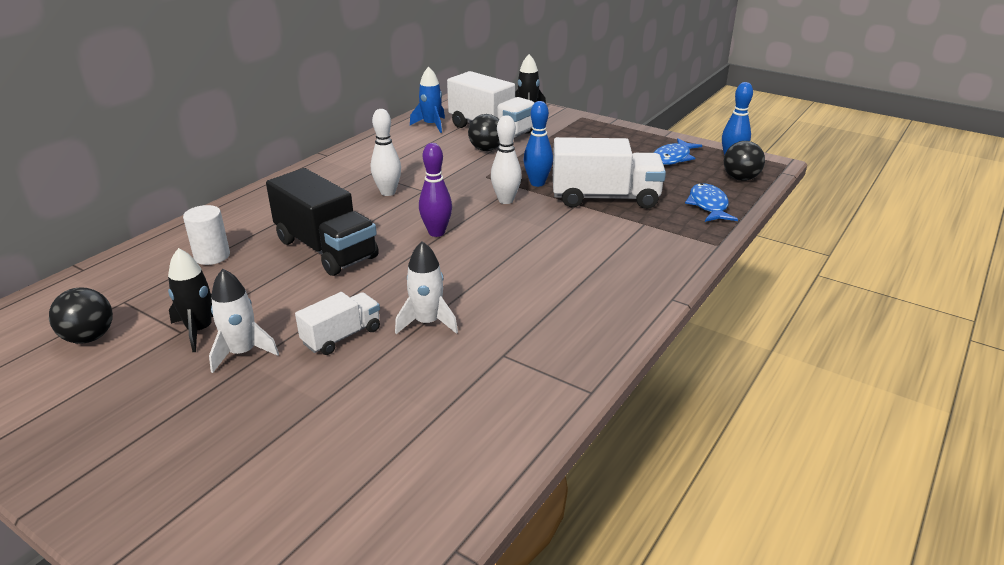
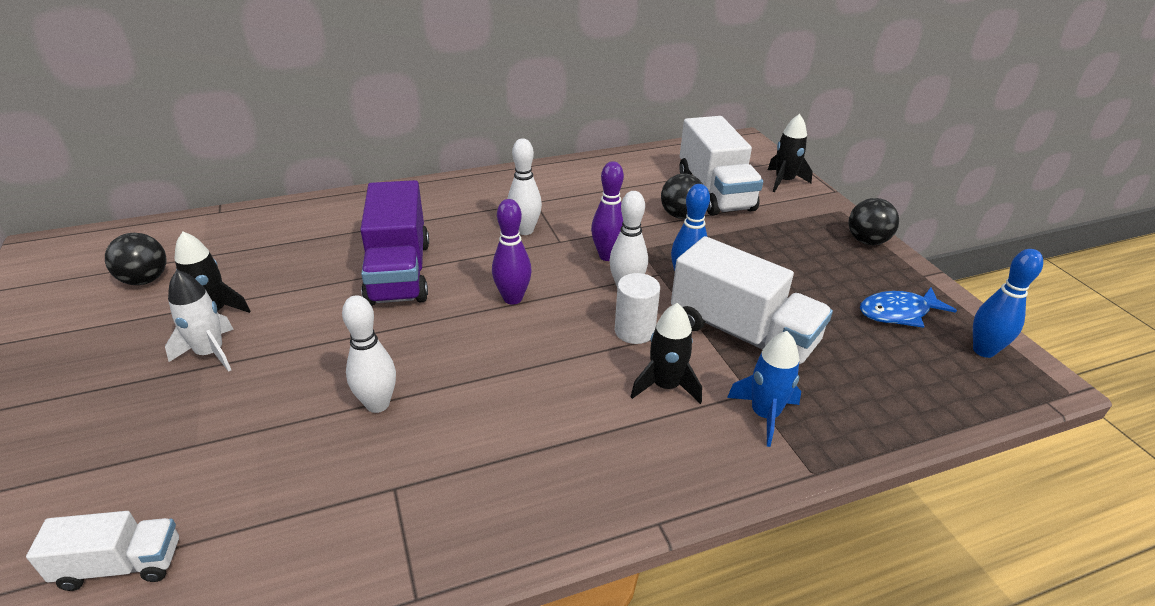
camera: 35 degrees right, 5 degrees up
white cylinder [183,205,230,265] -> white cylinder moved to [615,273,660,344]
black truck [266,168,379,276] -> purple truck [360,180,429,306]
white truck [295,292,380,355] -> white truck moved to [26,511,179,591]
white rocket [395,241,458,334] -> white bowling pin [342,295,396,413]
blue rocket [410,66,445,133] -> blue rocket moved to [727,331,801,447]
blue fish [685,183,738,222] -> none
black ball [724,141,765,181] -> black ball moved to [848,198,899,245]
none -> purple bowling pin [591,161,624,261]
none -> black rocket [631,303,702,404]

